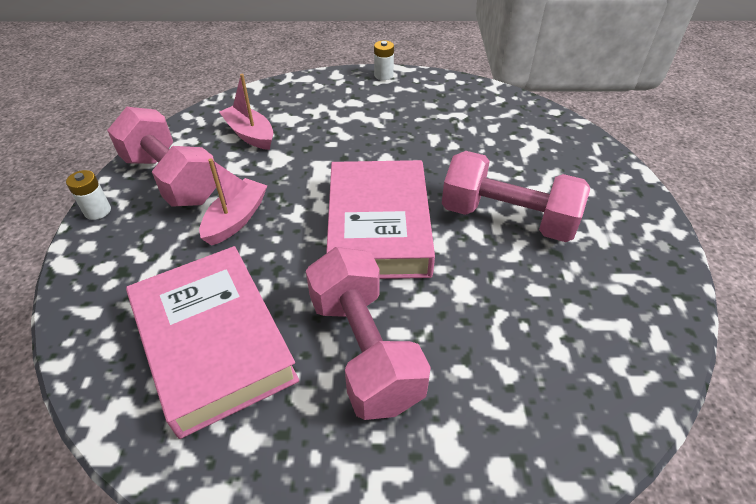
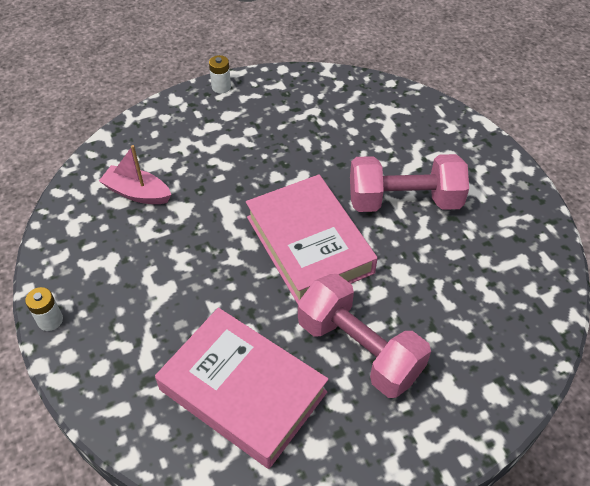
camera: 25 degrees left, 5 degrees up
pink dumbbell [107,107,216,207] -> none
pink boat [199,158,267,246] -> none

